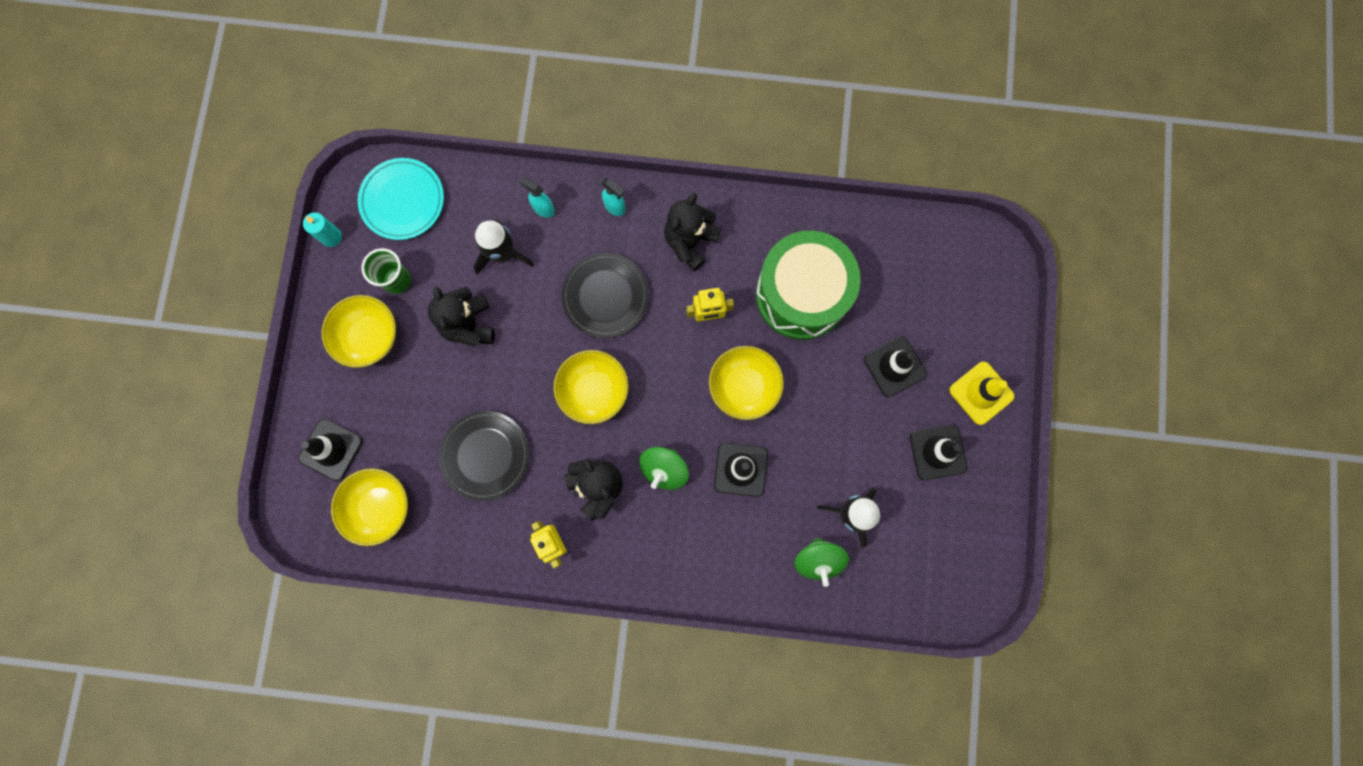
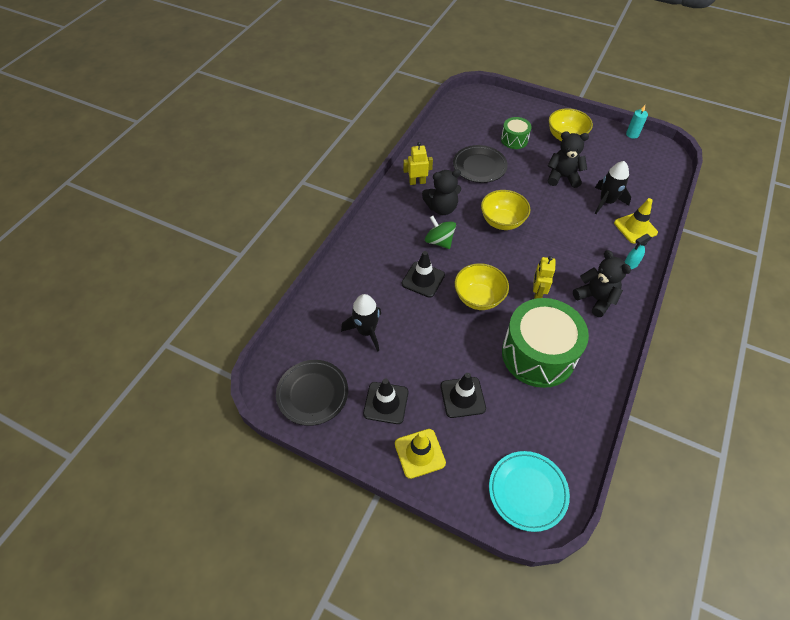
camera: 110 degrees right, 25 degrees down
black traffic cone [298,419,363,481] -> none
yellow bowl [331,468,408,546] -> none
turquoise plate [358,158,444,240] -> turquoise plate moved to [489,451,570,532]
green cup [361,248,411,294] -> none
turquoise spray bottle [519,177,555,218] -> yellow traffic cone [614,198,658,243]
black plate [561,253,649,338] -> black plate moved to [276,360,348,426]
green spinning top [795,538,849,587] -> none
none -> green drum [501,117,532,149]

